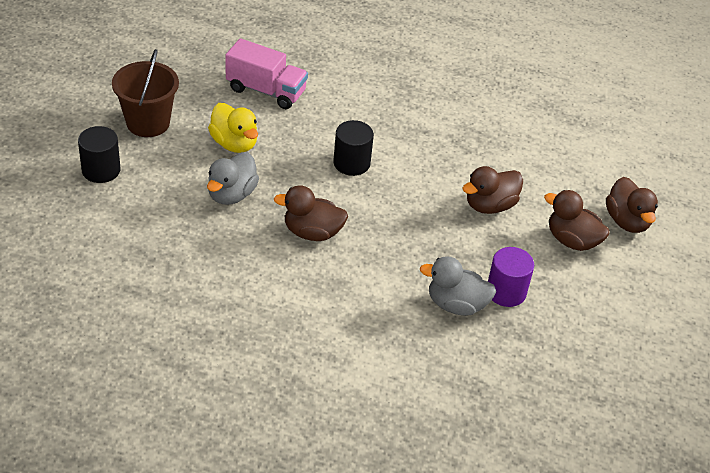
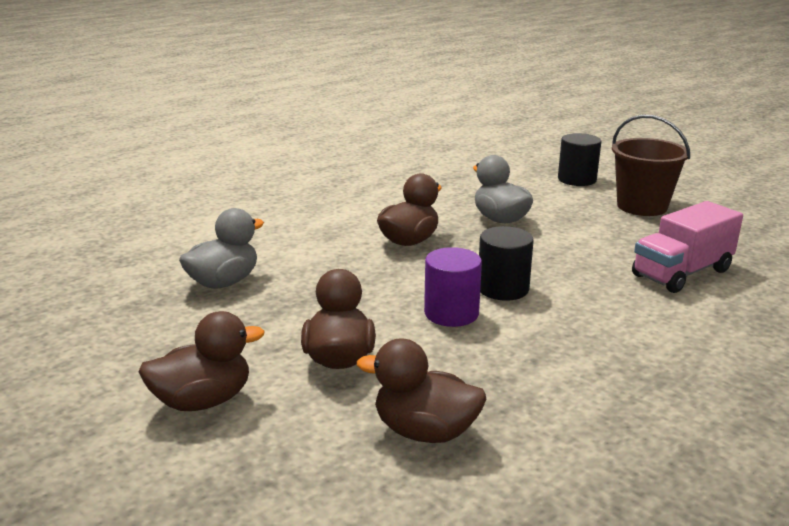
camera: 125 degrees right, 20 degrees down
yellow duck [208,103,258,153] -> none
purple cylinder [488,247,534,307] -> purple cylinder moved to [424,247,482,327]
brown duck [606,177,658,233] -> brown duck moved to [357,338,486,443]

